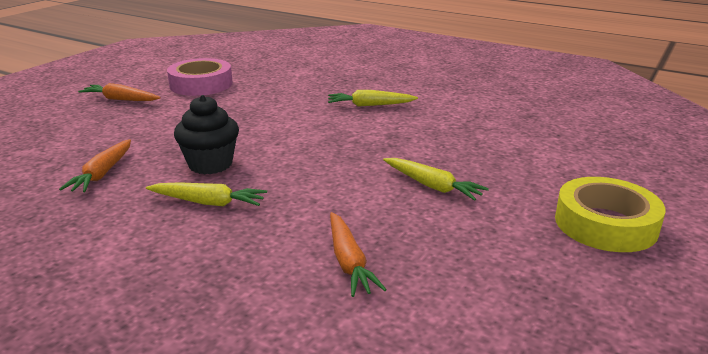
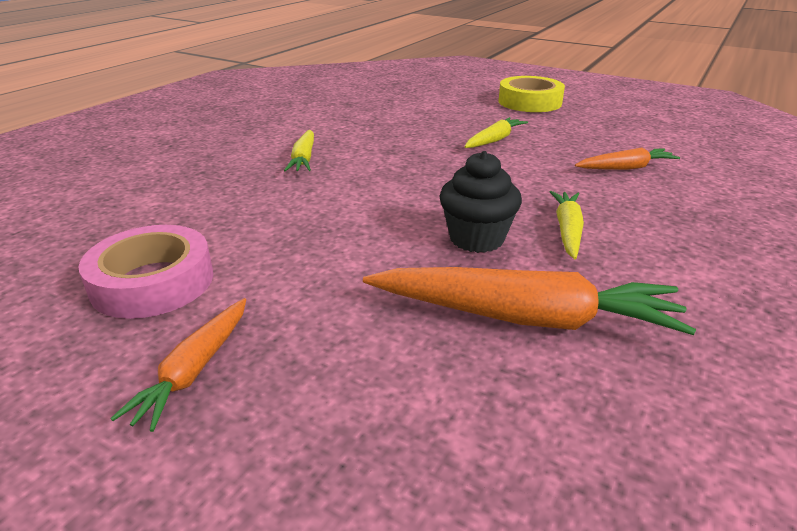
camera: 90 degrees left, 5 degrees up
orange carrot [59,139,131,192] -> orange carrot [363,267,696,335], size x1.83

